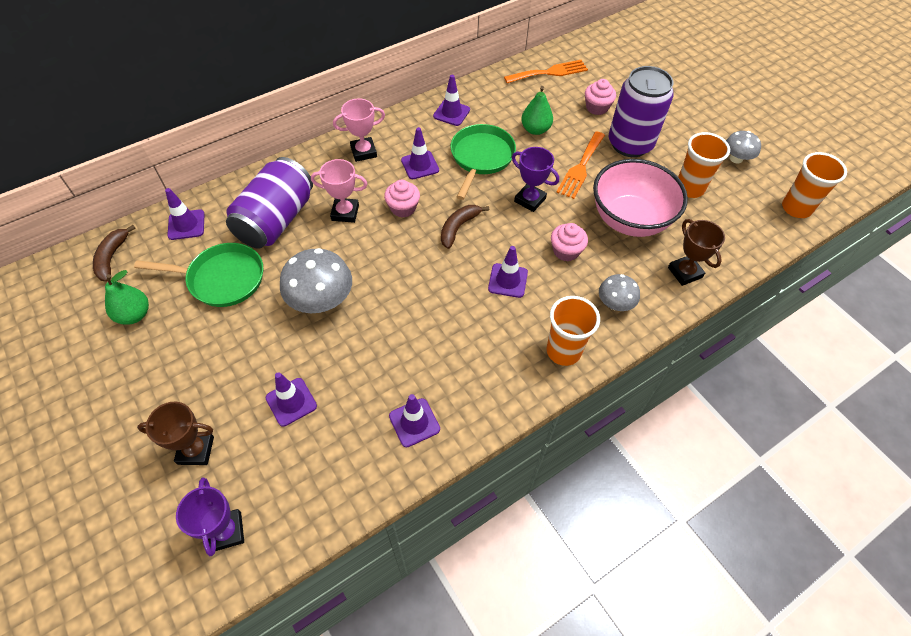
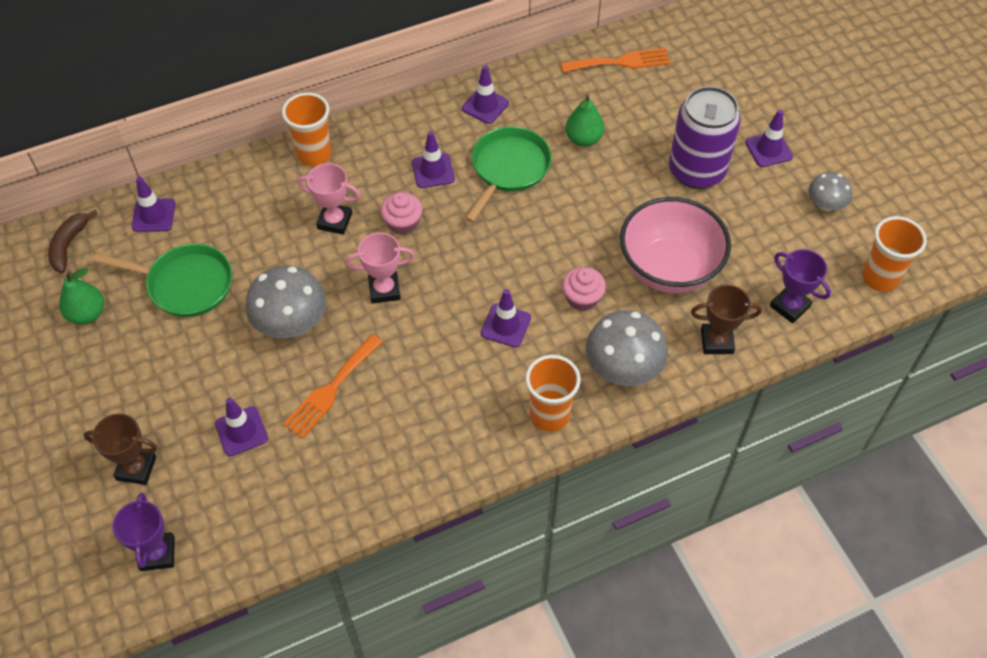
camera: 10 degrees right, 0 degrees up
purple can [226,157,313,248] -> none
pink trophy [333,99,385,162] -> pink trophy moved to [346,232,414,304]
purple traffic cone [389,394,440,447] -> purple traffic cone moved to [745,110,793,167]
brown banana [441,205,489,249] -> none
purple trophy [512,147,559,212] -> purple trophy moved to [770,249,831,323]
orange fork [556,131,605,199] -> orange fork moved to [283,335,382,439]
pink cupcake [585,79,616,115] -> none
grey mushroom [599,274,640,311] -> grey mushroom [586,310,668,386], size x1.72
brown trophy [668,219,725,286] -> brown trophy turned 75 degrees counterclockwise [691,285,762,354]
orange cup [678,132,730,198] -> orange cup moved to [282,92,331,166]

